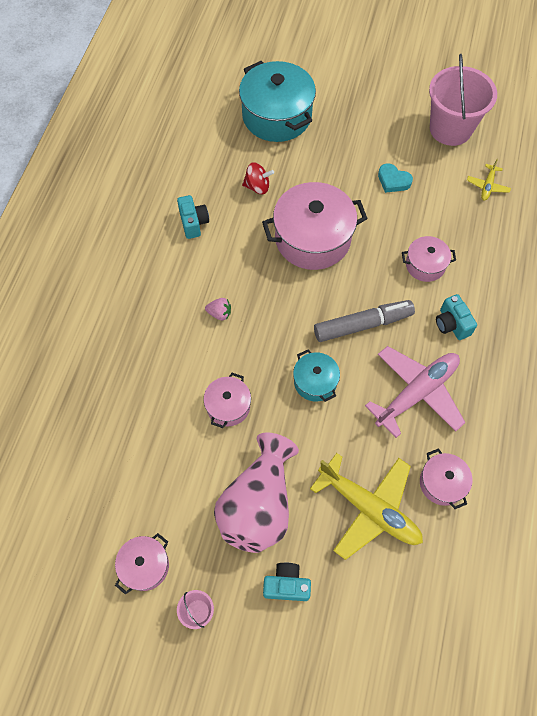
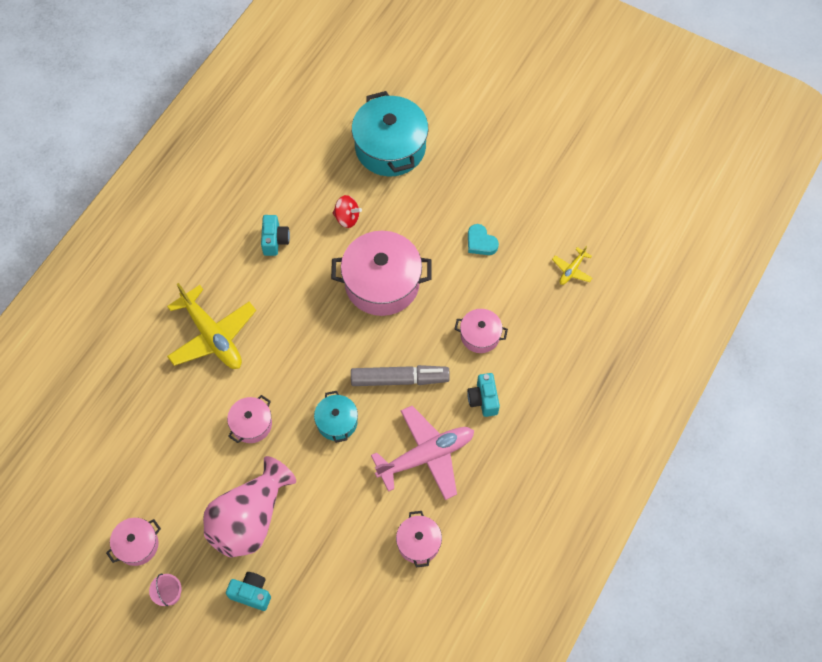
camera: 15 degrees right, 0 degrees up
pink strawberry [205,298,231,320] -> none
yellow plane [310,453,423,560] -> yellow plane moved to [167,283,256,369]
pink bucket [429,54,497,146] -> none

